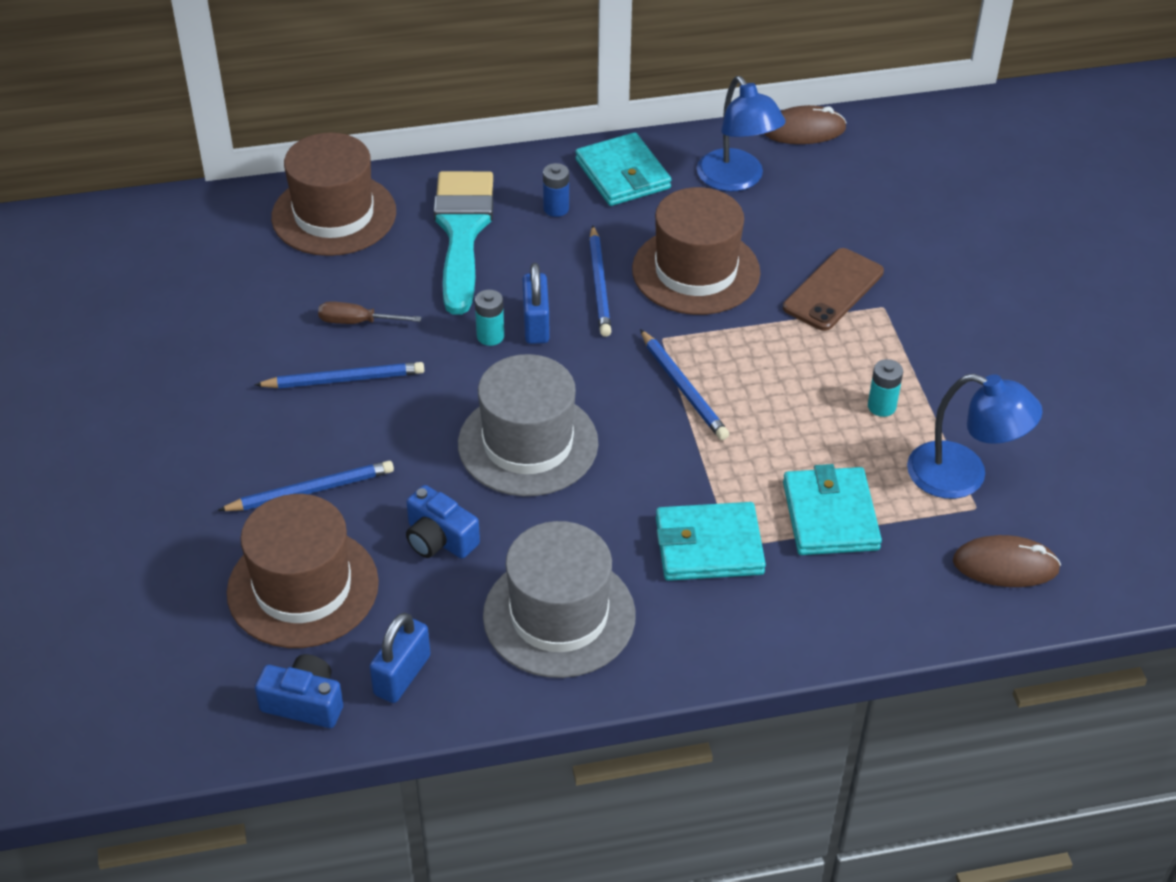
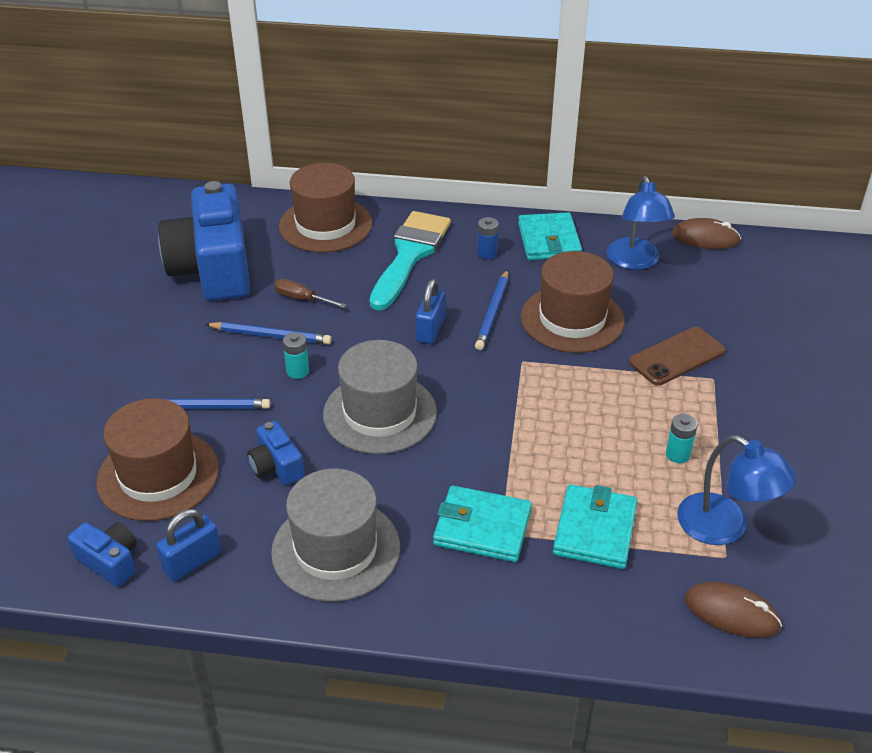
camera: 20 degrees right, 5 degrees down
turquoise battery [475,290,504,346] -> turquoise battery moved to [283,332,309,379]
blue pencil [640,329,729,440] -> none
none -> blue camera [158,181,250,301]

